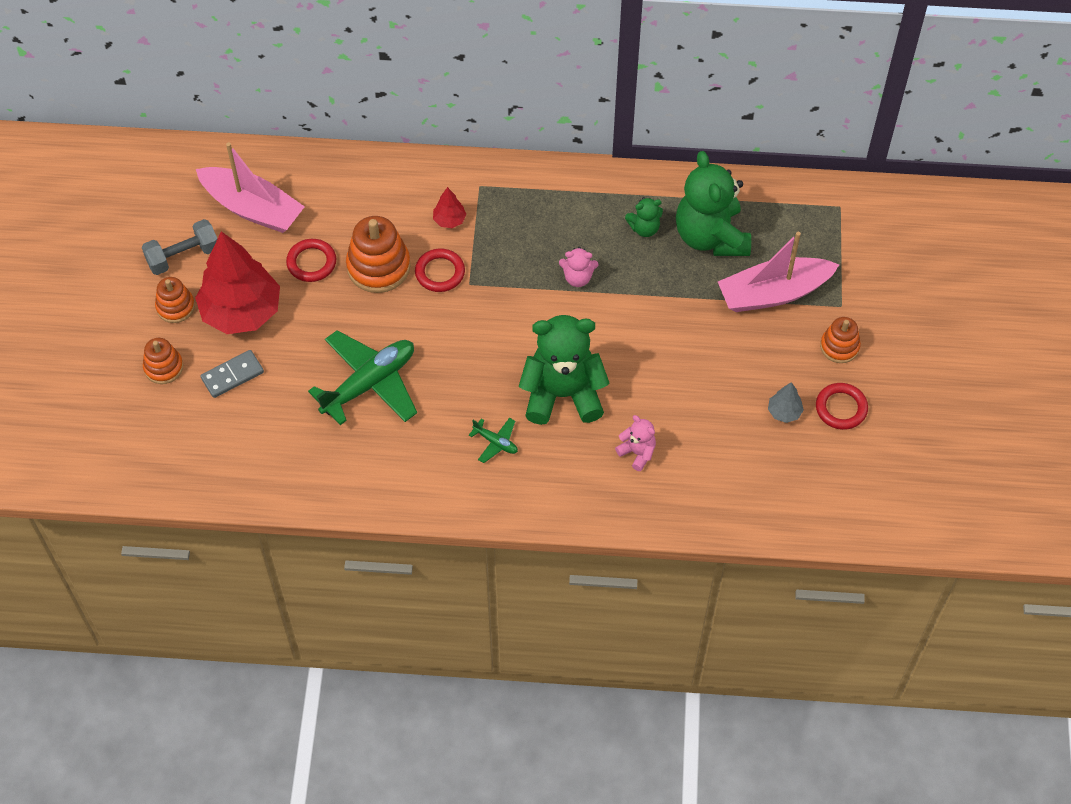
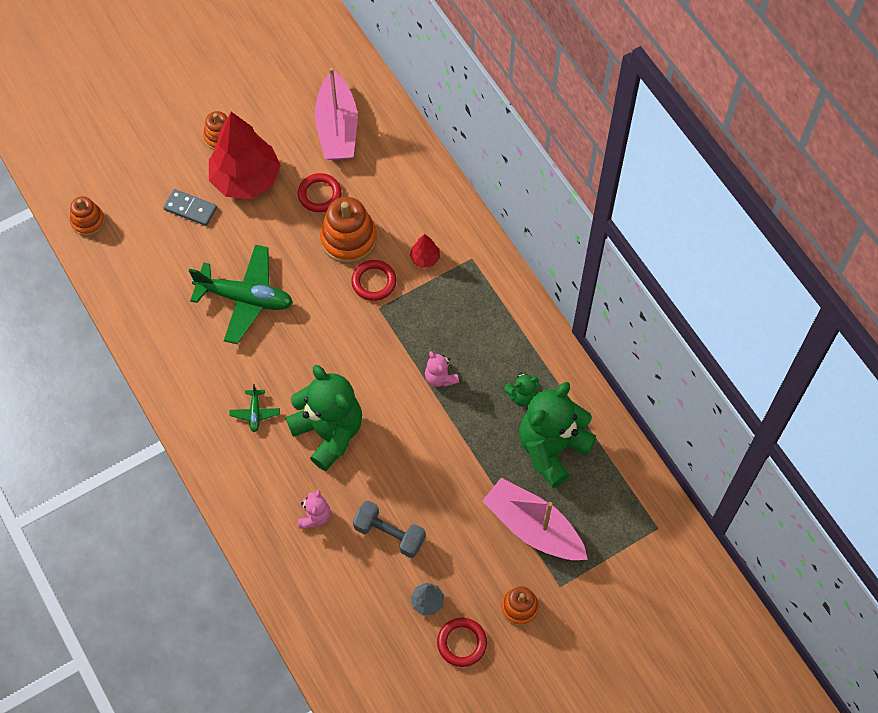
camera: 55 degrees right, 5 degrees up
grey dumbbell [142,219,217,275] -> grey dumbbell moved to [353,501,426,558]
orange stacking toy [143,338,183,384] -> orange stacking toy moved to [70,196,105,236]
green teddy bear [625,197,663,237] -> green teddy bear turned 60 degrees counterclockwise [503,372,539,407]

